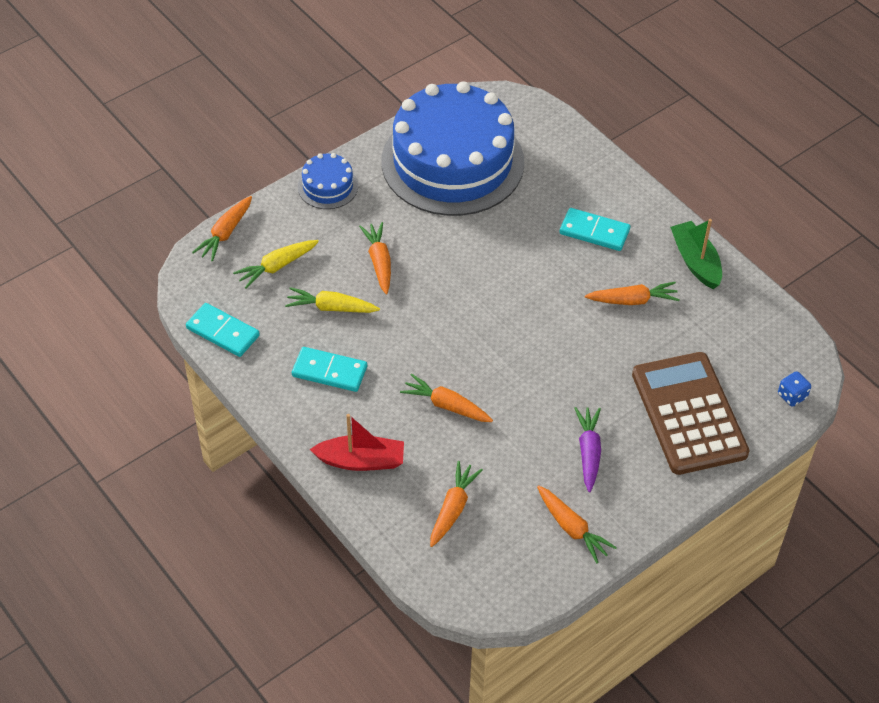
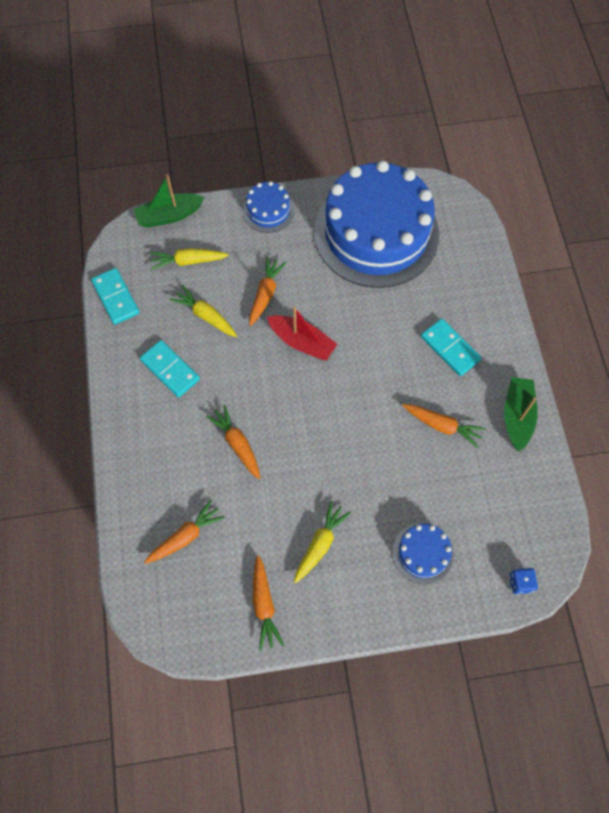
camera: 30 degrees right, 15 degrees up
orange carrot [192,196,252,261] -> green boat [134,174,205,228]
red boat [310,414,404,471] -> red boat moved to [267,306,337,361]
purple carrot [574,407,601,492] -> yellow carrot [294,501,351,583]
brown calculator [632,352,750,475] -> blue cake [392,523,454,584]

